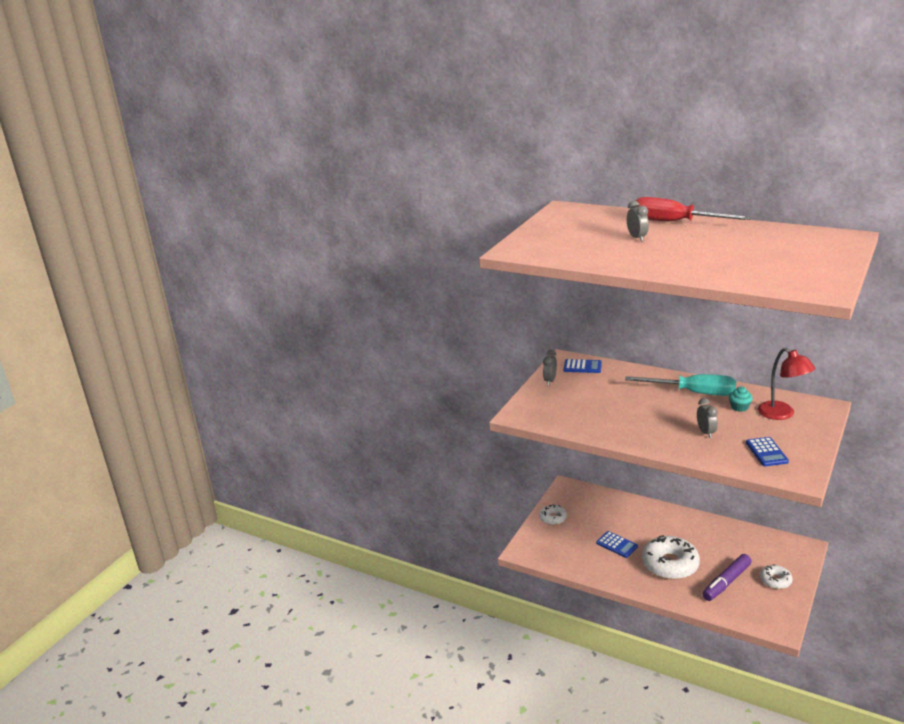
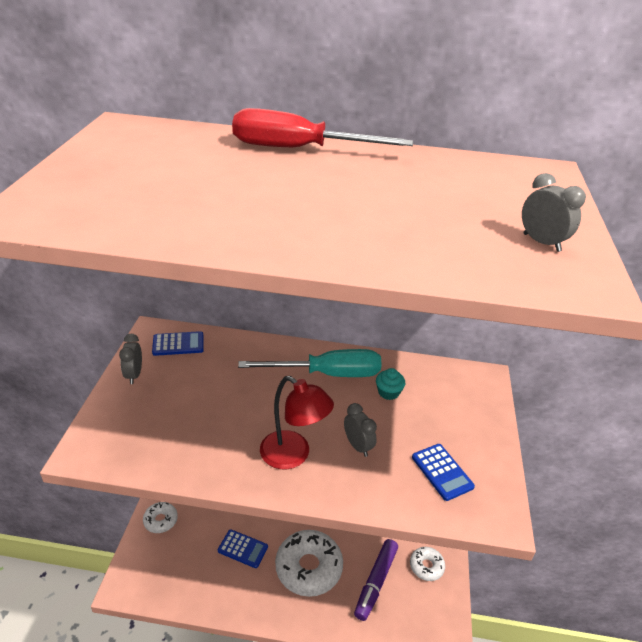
camera: 25 degrees left, 10 degrees up
grey clock [627,201,649,241] -> grey clock moved to [522,173,586,252]
red lamp [758,348,816,420] -> red lamp moved to [260,376,334,469]

